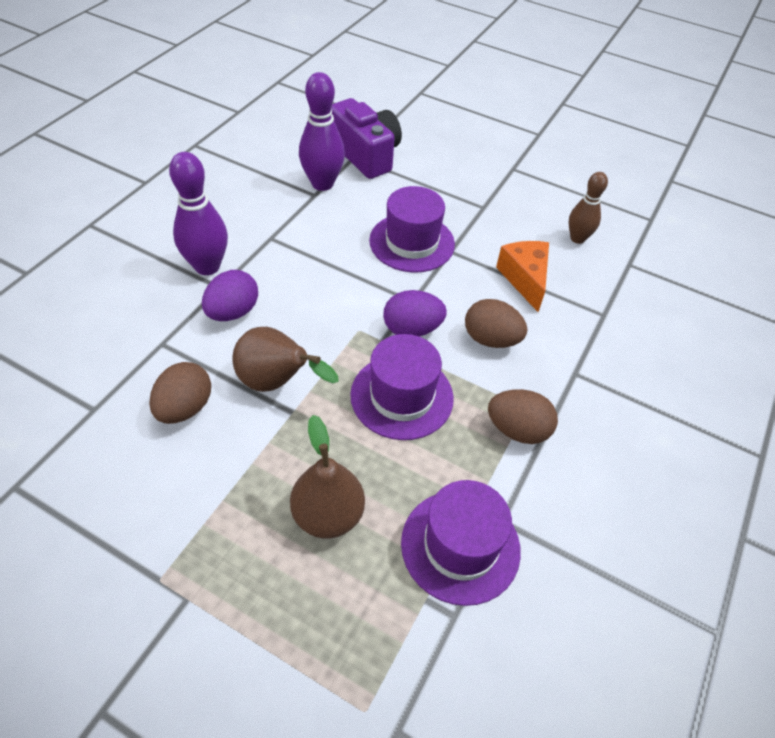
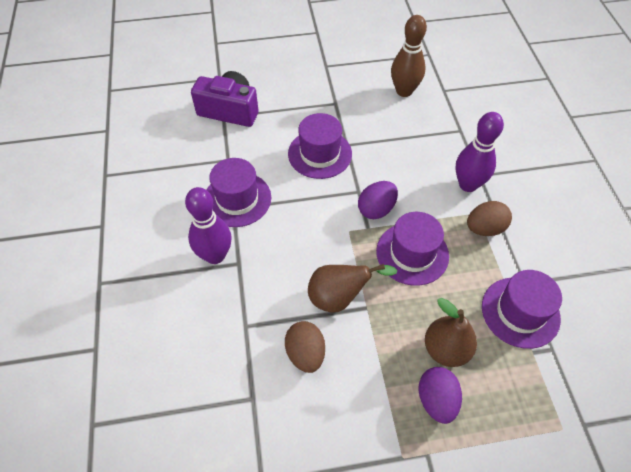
camera: 35 degrees left, 5 degrees up
purple egg [202,270,258,321] -> purple egg moved to [418,367,462,424]
purple bowling pin [299,72,345,191] -> purple bowling pin moved to [455,112,504,192]
brown egg [465,299,528,348] -> none
orange cheese [496,241,549,312] -> none
brown bowling pin [568,172,608,244] -> brown bowling pin [391,15,427,97], size x1.55
none -> purple hat [207,158,271,227]

